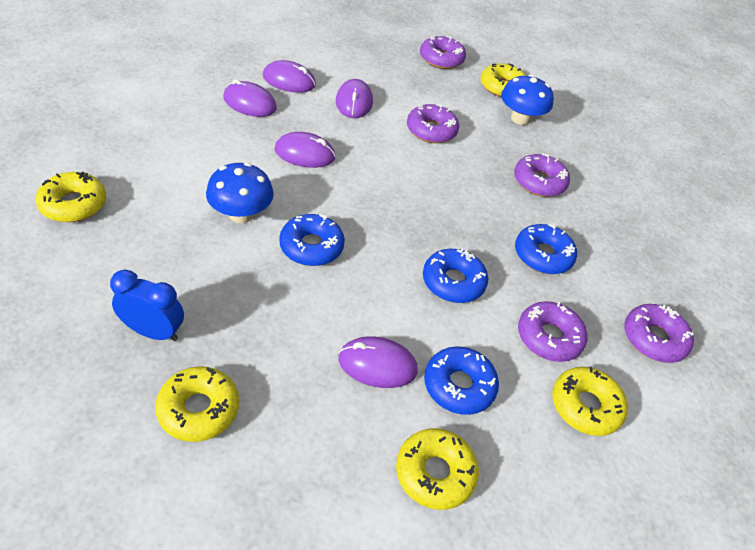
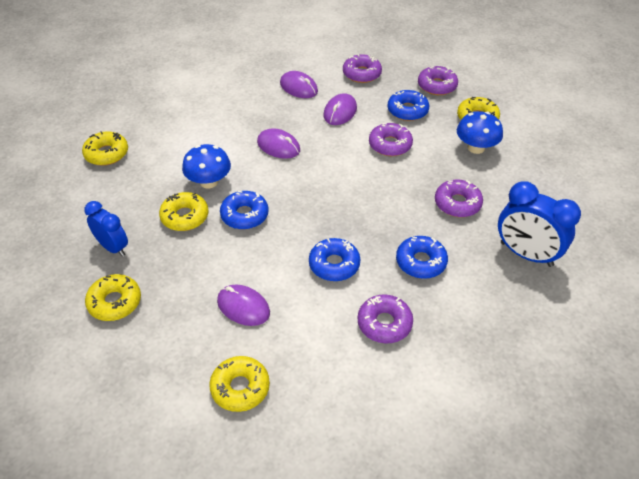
camera: 30 degrees right, 0 degrees up
purple mouse [223,79,277,117] -> none
blue donut [424,346,499,415] -> blue donut moved to [387,90,429,121]
yellow donut [552,367,628,436] -> yellow donut moved to [159,192,209,231]
purple donut [624,304,694,363] -> purple donut moved to [343,54,382,83]
none -> blue clock [498,181,581,267]

